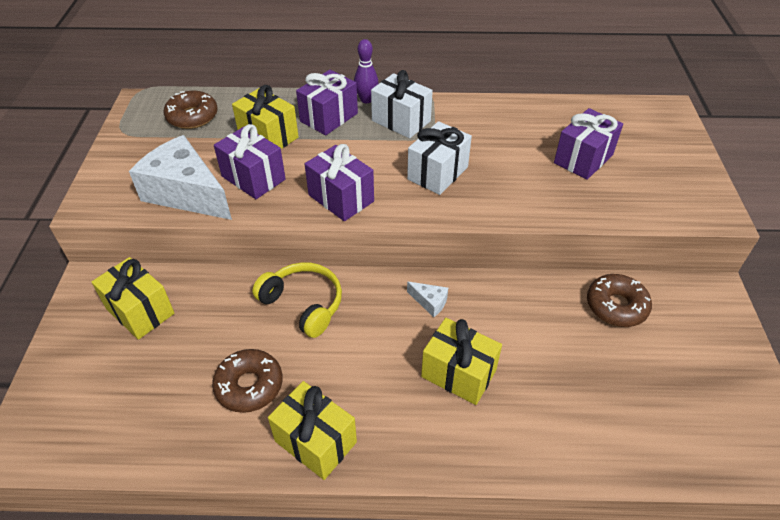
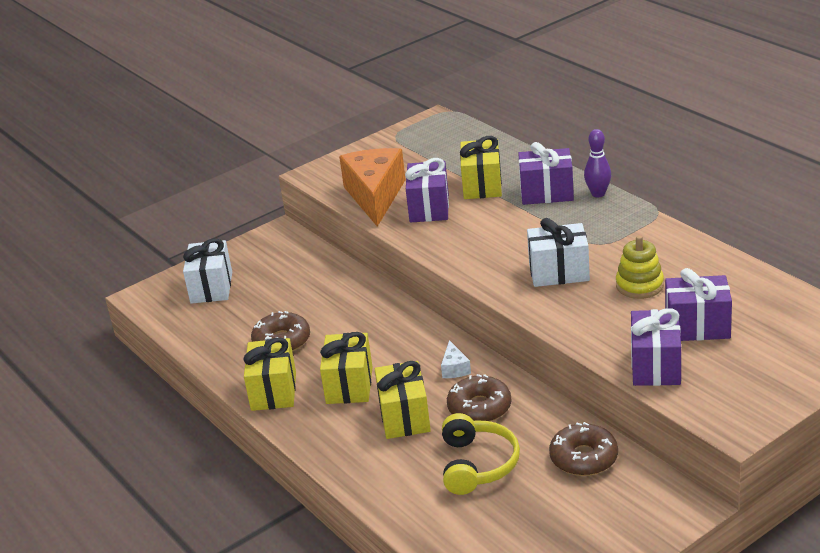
camera: 55 degrees right, 15 degrees down
yellow gift [91,257,175,340] -> yellow gift moved to [320,332,372,404]
white cheese [129,135,232,220] -> orange cheese [339,148,406,227]
brown donut [164,91,218,129] -> brown donut moved to [447,374,511,422]
yellow headphones [252,262,342,338] -> yellow headphones moved to [442,413,520,495]
purple gift [305,144,374,221] -> purple gift moved to [631,308,681,386]
white gift [371,70,433,138] -> white gift moved to [183,238,232,304]
none -> yellow stacking toy [616,235,664,299]

